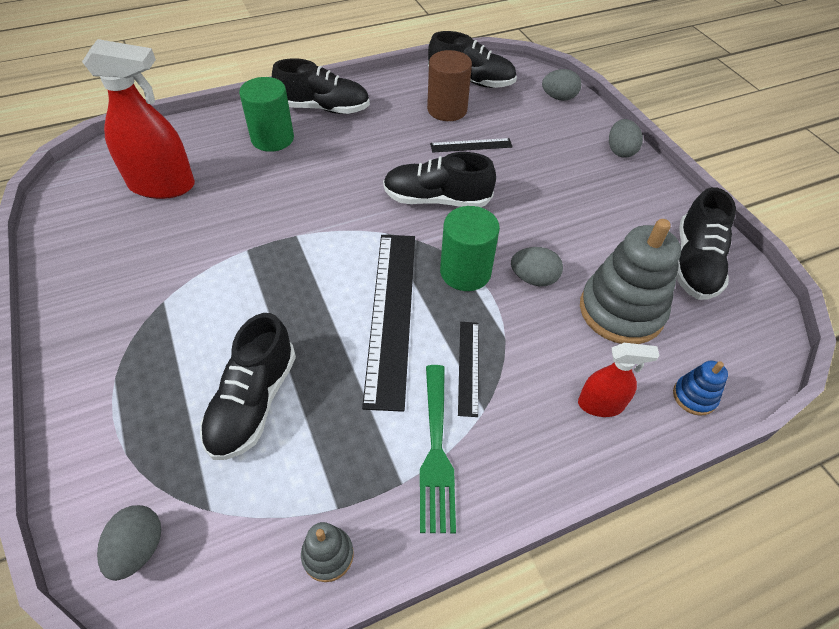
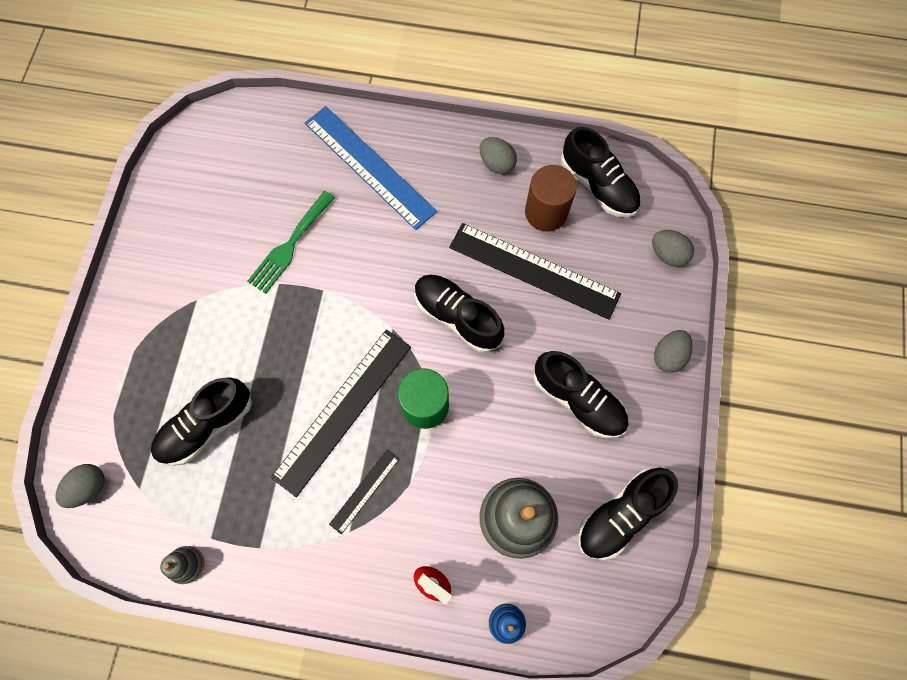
camera: 35 degrees right, 20 degrees up
red spray bottle [82,39,195,199] -> none
green cylinder [239,77,294,152] -> blue ruler [305,106,437,230]
black shoe [272,58,370,114] -> black shoe moved to [533,351,629,438]
green fork [420,365,456,533] -> green fork moved to [247,191,335,294]
black ruler [430,138,513,153] -> black ruler [449,223,621,320], size x2.08
grey egg [511,247,563,286] -> grey egg moved to [480,137,517,174]

